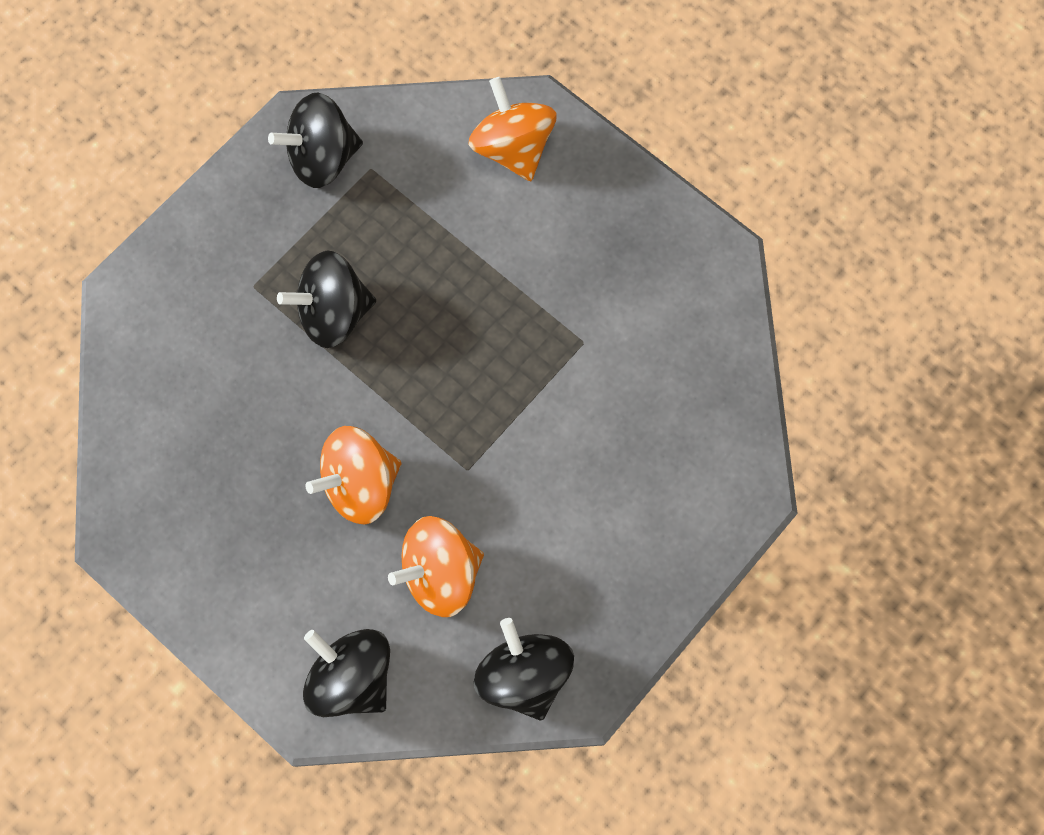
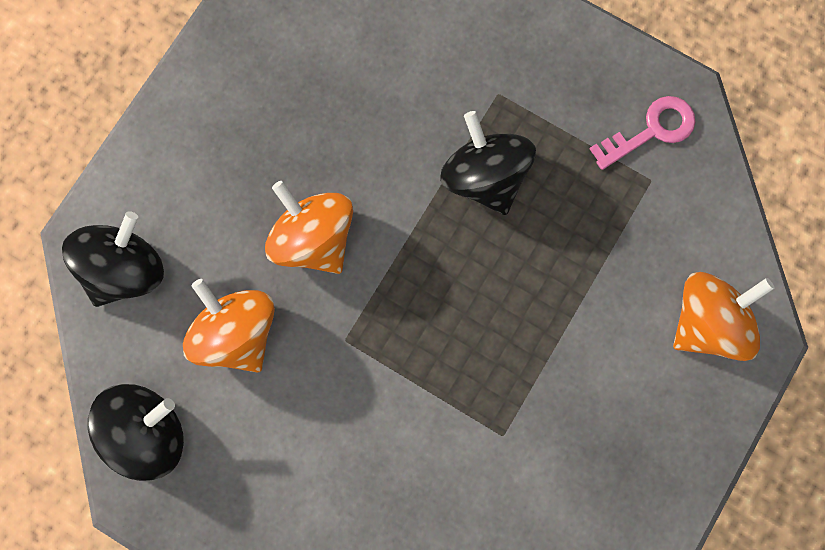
camera: 80 degrees right, 5 degrees up
black spinning top [268,93,363,188] -> pink key [590,96,695,170]

